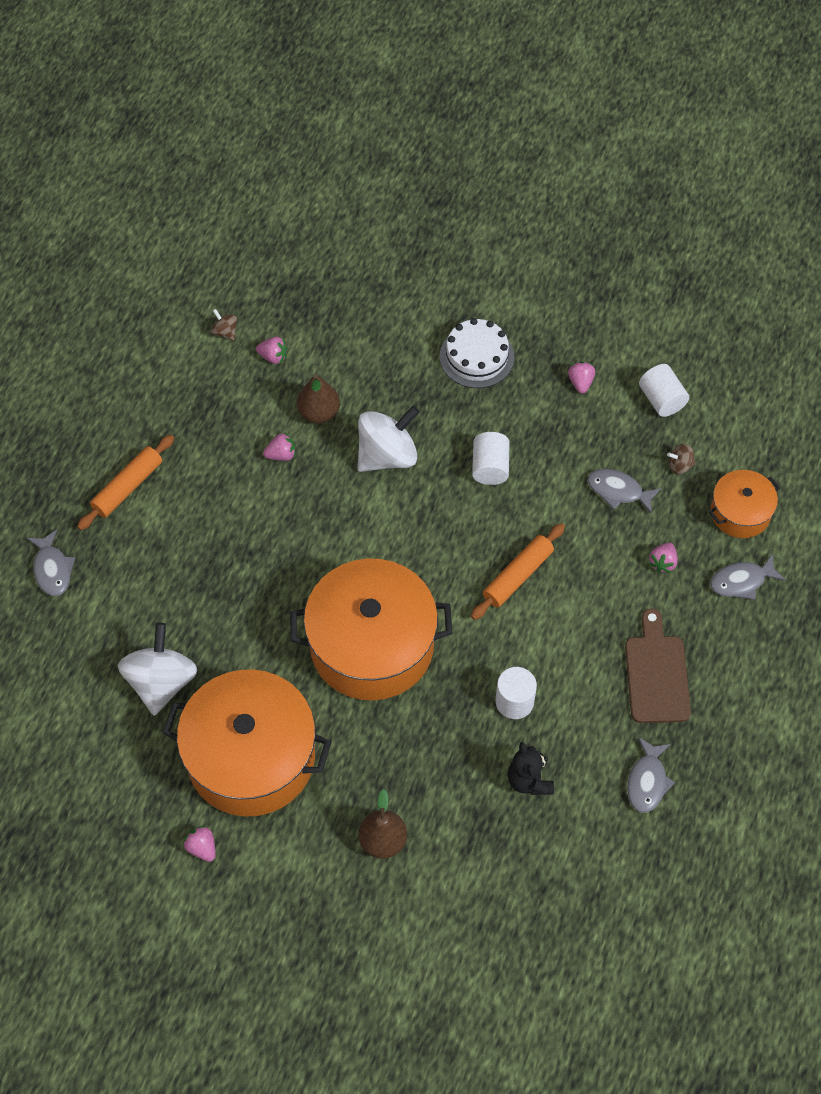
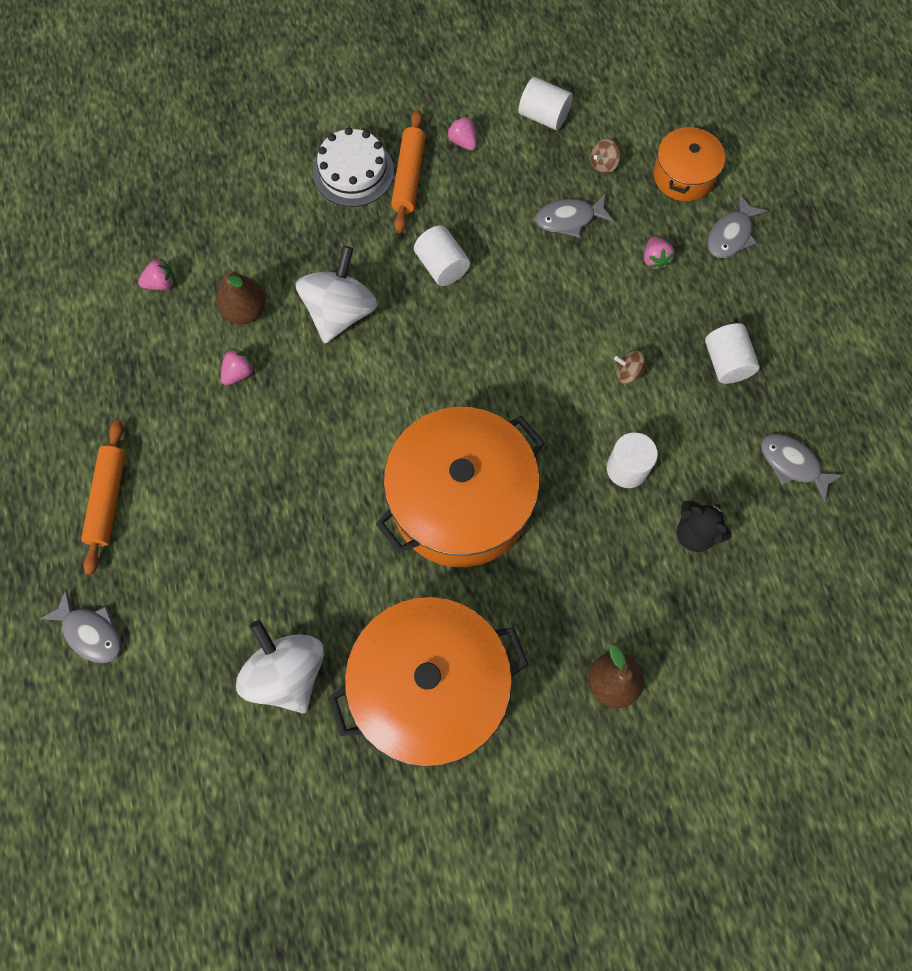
camera: 35 degrees left, 10 degrees up
pink strawberry [183,826,216,862] -> none
brown spinning top [211,309,237,341] -> brown spinning top moved to [614,350,646,384]
orange rolling pin [471,523,565,620] -> orange rolling pin moved to [391,110,426,233]
brown cutting board [625,609,691,723] -> white cylinder [705,323,760,384]
grey fish [627,737,675,813] -> grey fish turned 150 degrees clockwise [761,434,843,502]

